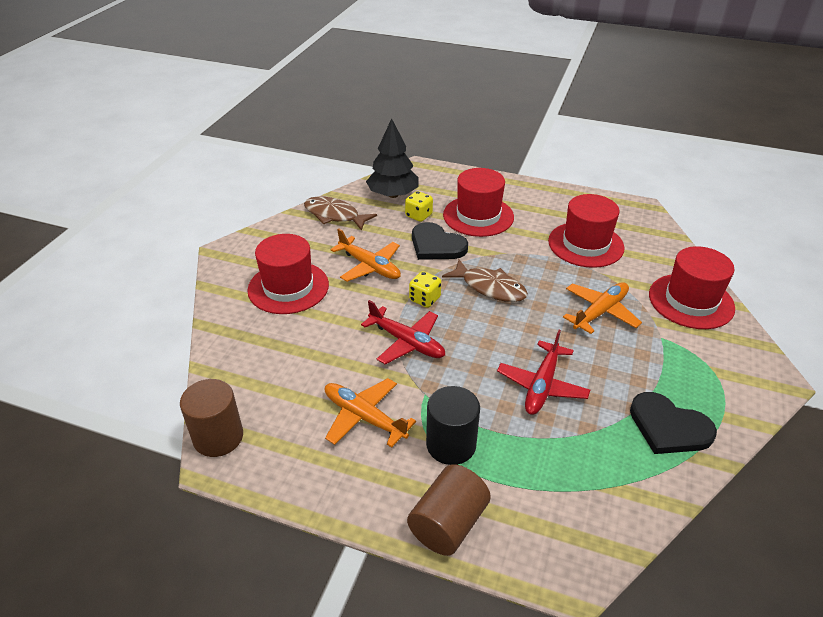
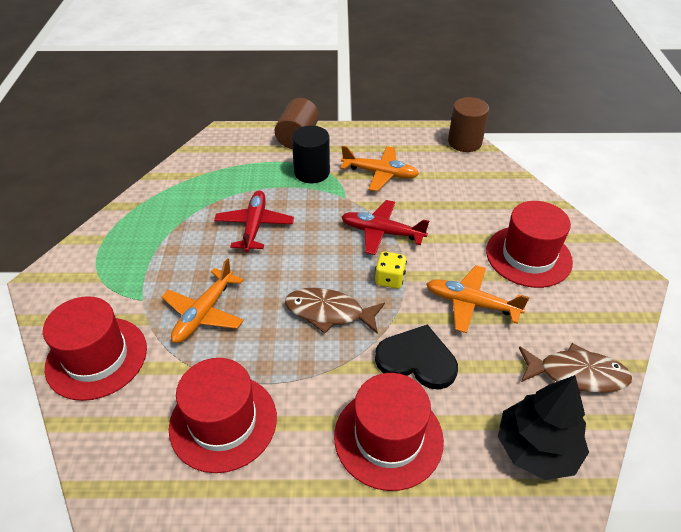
camera: 160 degrees right, 5 degrees up
yellow dice [405,191,433,222] -> none
black heart [630,392,717,454] -> none

